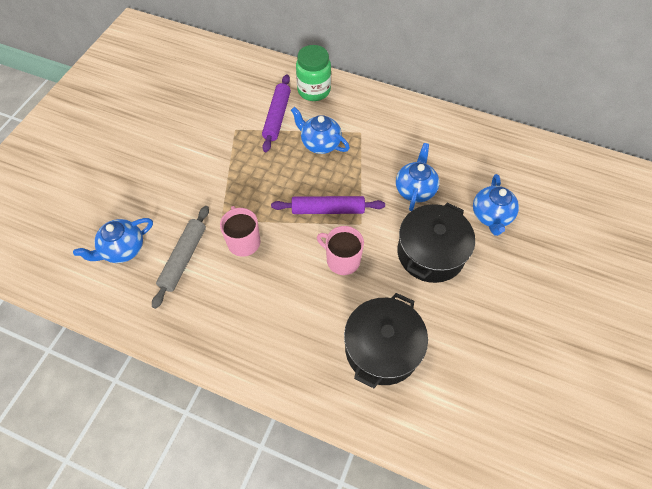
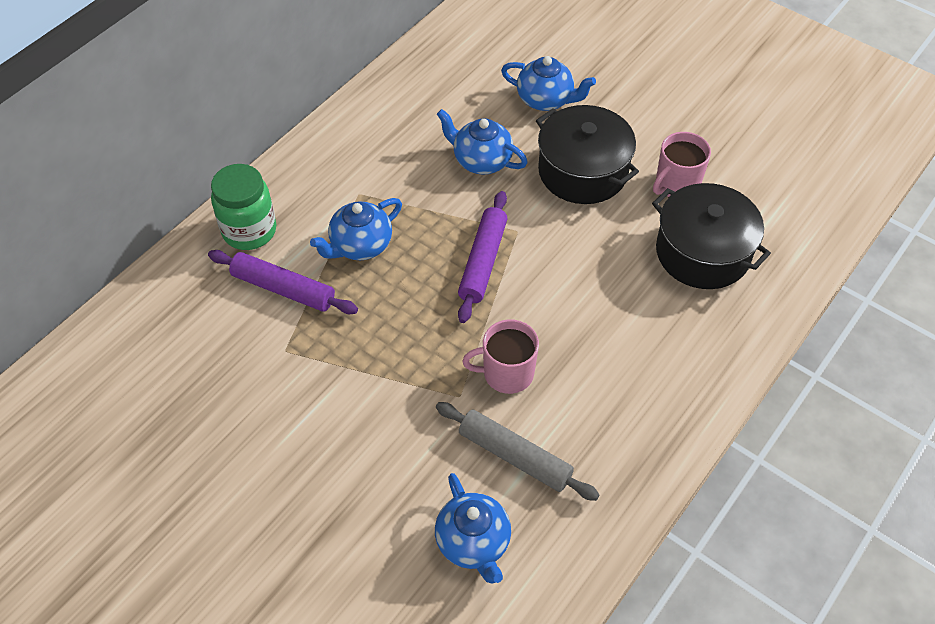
camera: 75 degrees left, 5 degrees down
pink mug [317,226,364,275] -> pink mug moved to [653,132,711,197]

